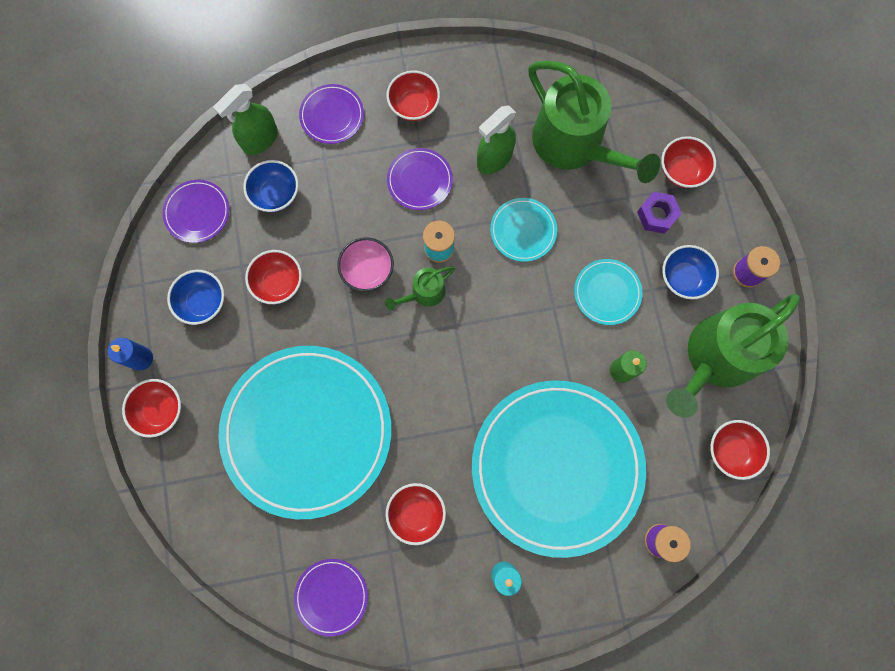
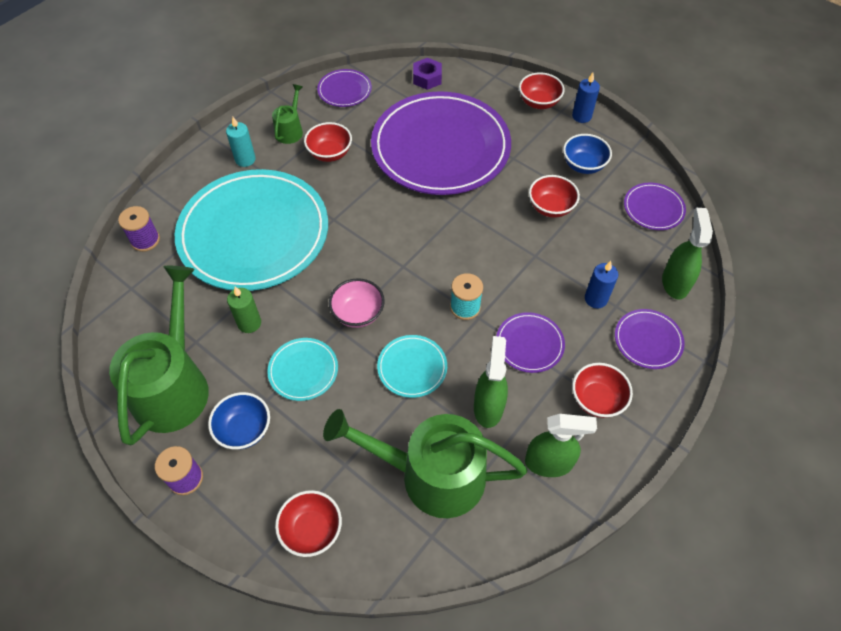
camera: 140 degrees right, 20 degrees down
turquoise plate [218,346,391,519] -> purple plate [371,91,511,195]
blue bowl [243,160,299,212] -> none
pink bowl [337,237,394,292] -> pink bowl moved to [329,278,385,328]
green watering can [385,267,455,311] -> green watering can moved to [272,84,303,144]
purple nut [637,192,682,234] -> purple nut moved to [413,58,442,90]
red bowl [710,420,770,480] -> none
none -> green spray bottle [525,414,597,477]
none -> blue candle [585,261,619,308]

